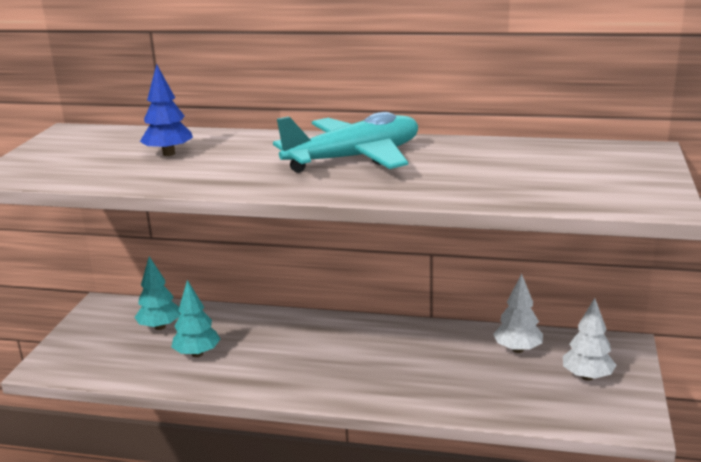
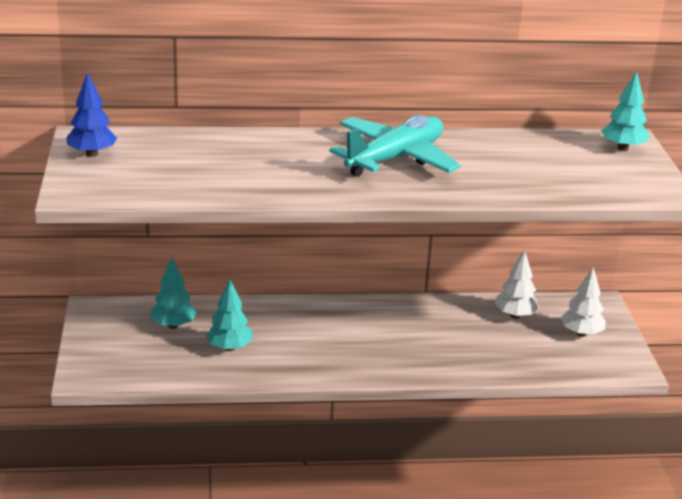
camera: 20 degrees left, 5 degrees up
blue tree [140,64,193,156] -> blue tree moved to [66,72,117,157]
none -> turquoise tree [601,71,649,151]

